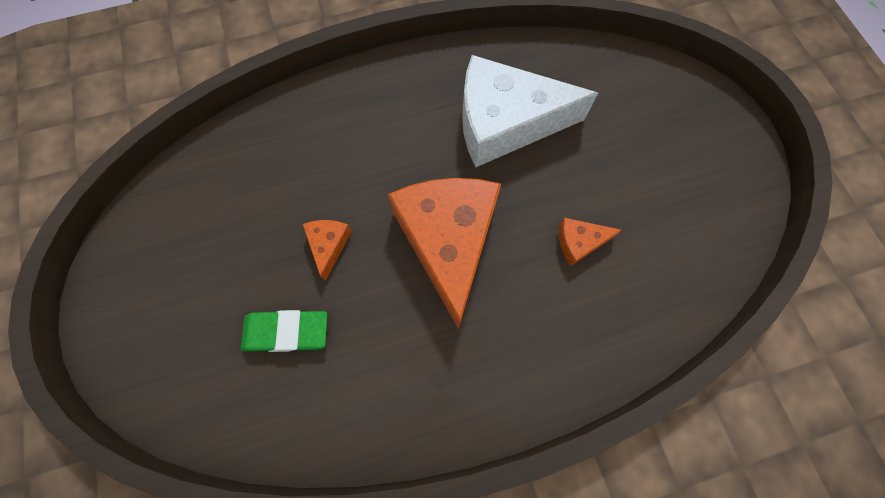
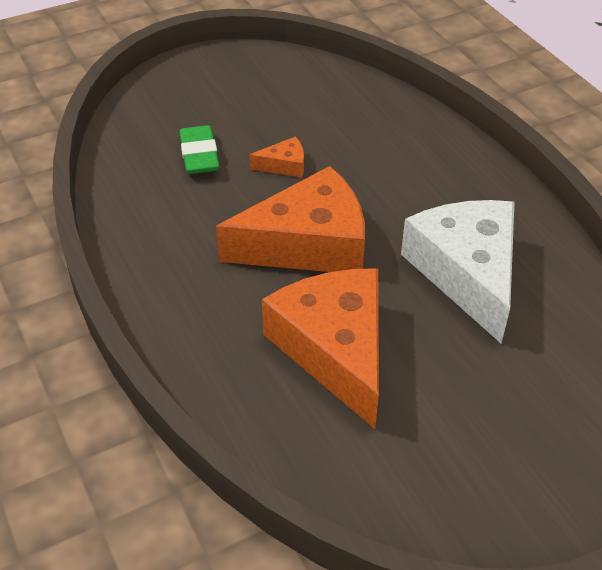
camera: 80 degrees right, 25 degrees down
orange cheese [559,218,622,266] -> orange cheese [262,268,379,429], size x2.39

